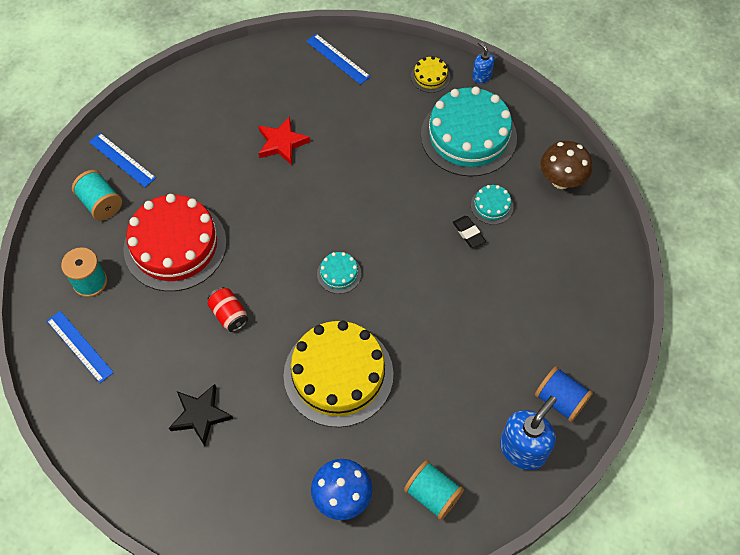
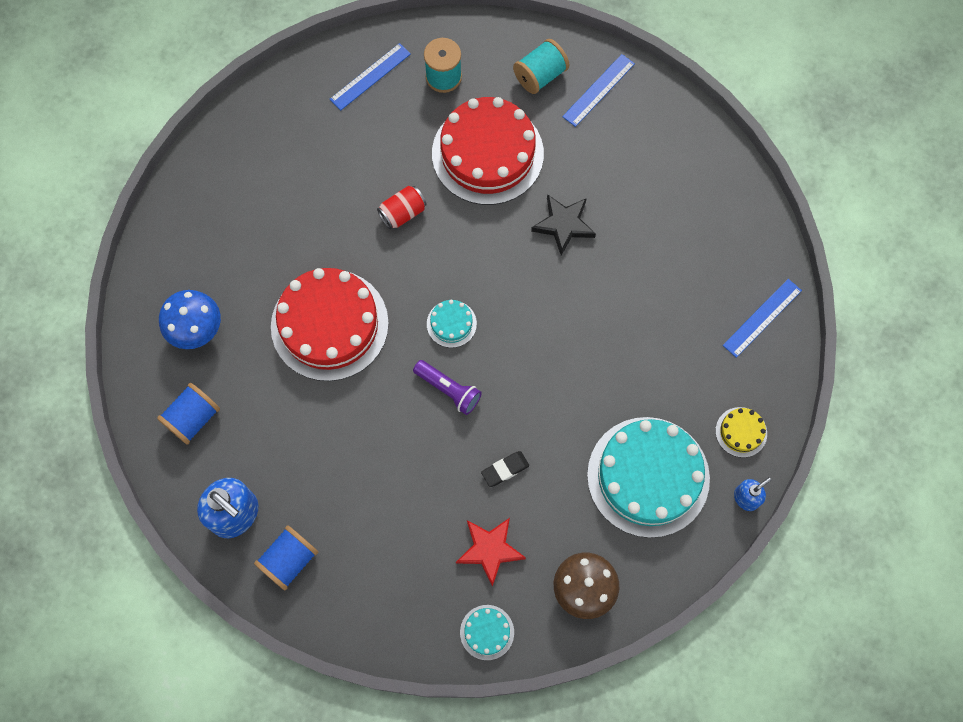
camera: 90 degrees right, 10 degrees up
black star [169,384,233,446] -> black star moved to [531,194,596,255]
red star [258,116,310,165] -> red star moved to [456,518,526,587]
yellow cake [284,321,393,427] -> red cake [271,268,389,381]
turquoise spool [404,460,464,520] -> blue spool [157,383,220,445]
turquoise cake [471,185,514,225] -> turquoise cake moved to [460,605,514,660]
none -> purple flashlight [413,360,482,415]

